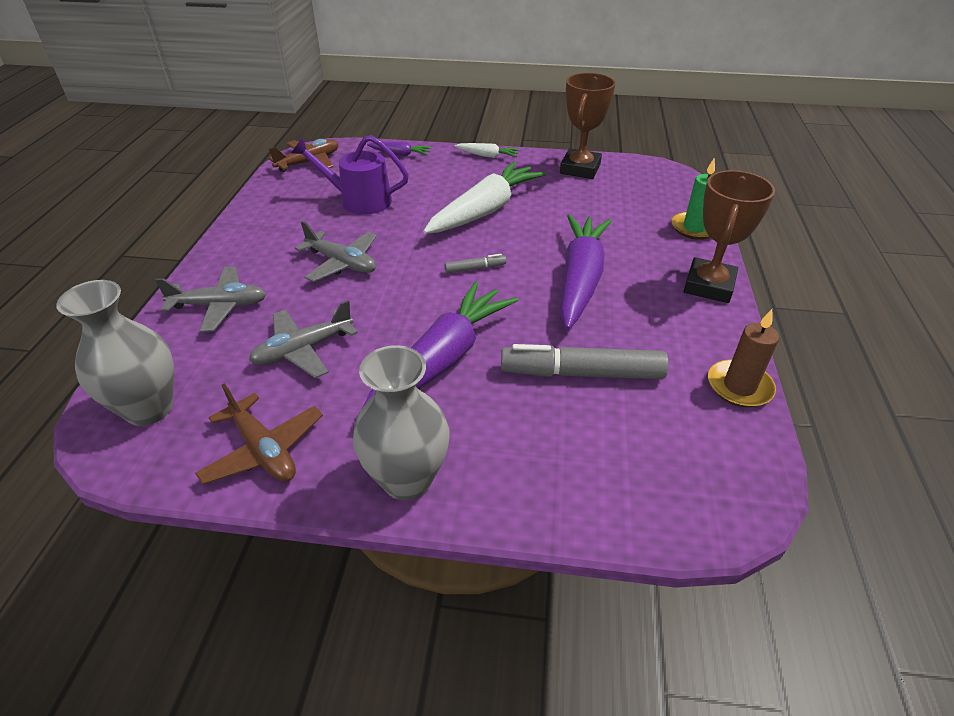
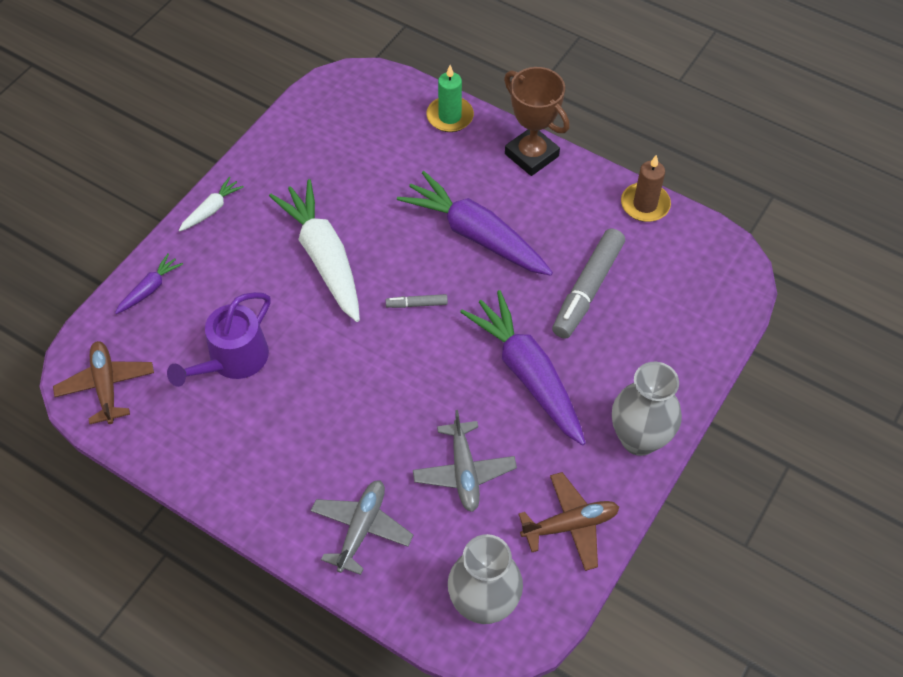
camera: 65 degrees left, 15 degrees up
grey plane [295,221,377,282] -> none
grey marker [445,254,506,273] -> grey marker turned 105 degrees counterclockwise [386,294,448,308]
brown trophy [560,73,616,179] -> none

